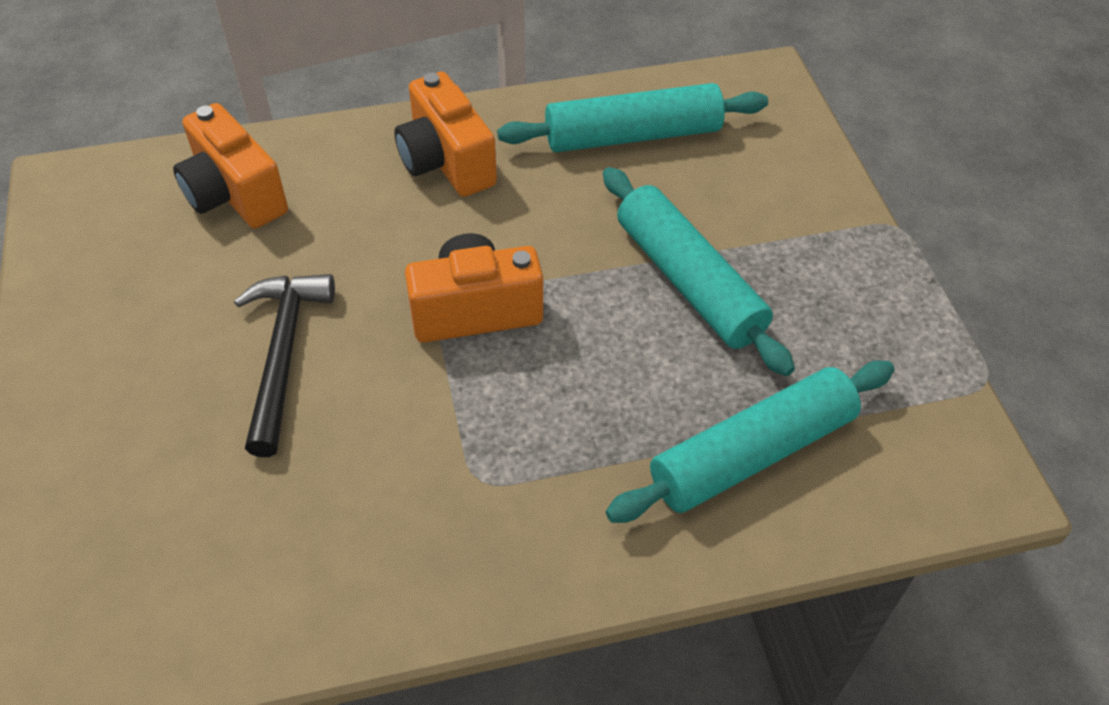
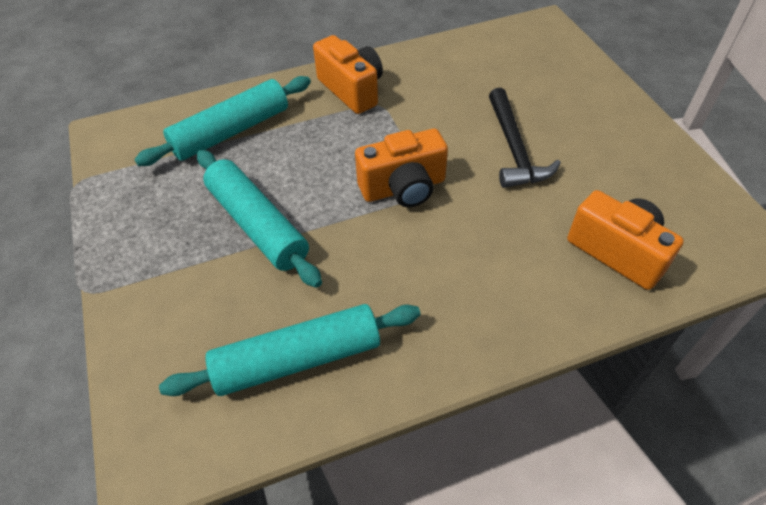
camera: 175 degrees right, 0 degrees up
orange camera [394,72,497,197] -> orange camera moved to [313,35,383,114]

